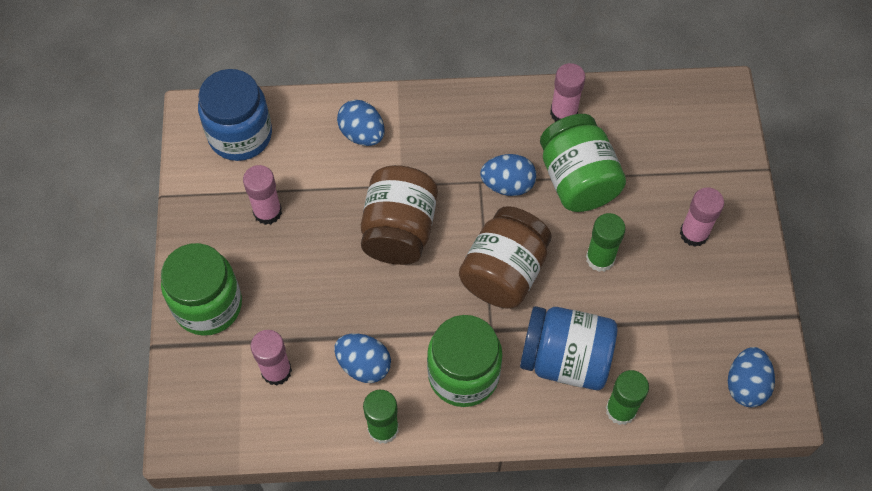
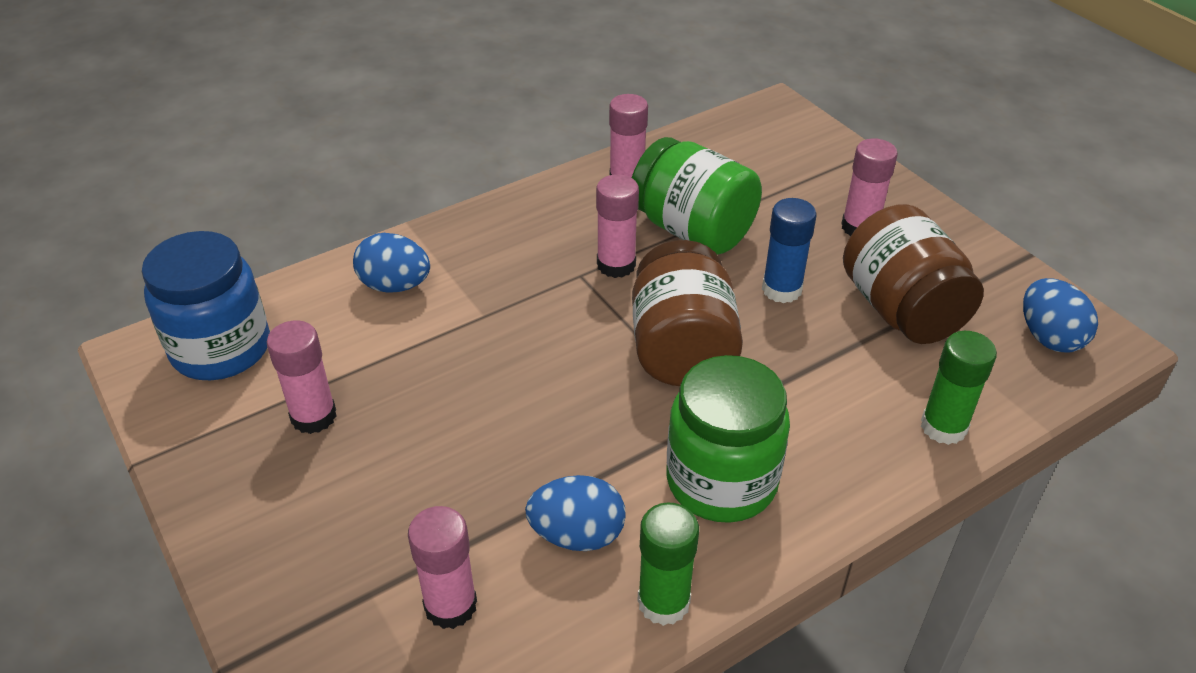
camera: 30 degrees left, 20 degrees down
green jar [161,243,242,336] -> none
brown jar [361,165,438,265] -> brown jar moved to [843,204,984,344]
blue egg [480,154,536,196] -> pink glue stick [596,174,639,278]
blue jar [520,306,617,390] -> none
green glue stick [586,213,626,272] -> blue glue stick [762,198,816,303]

